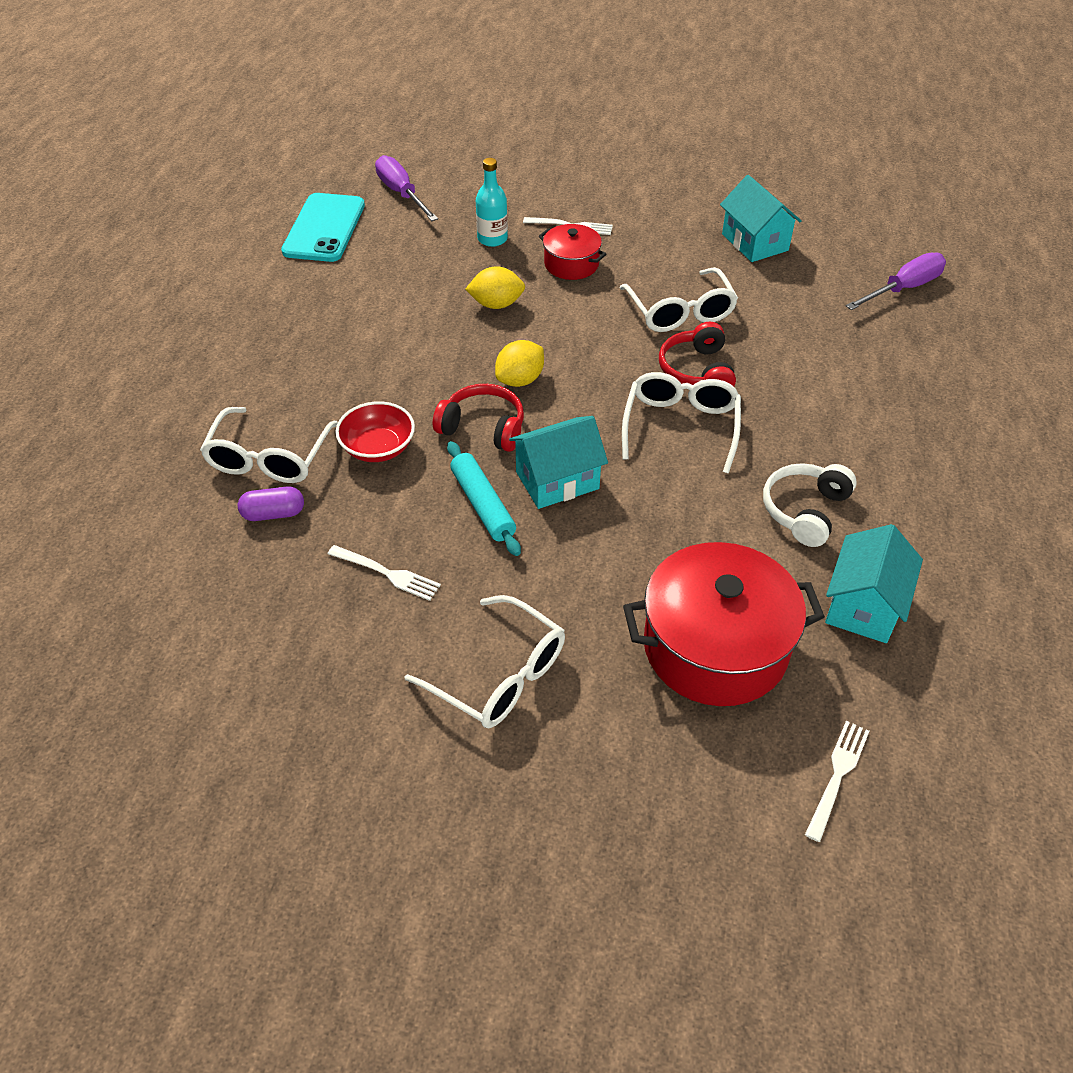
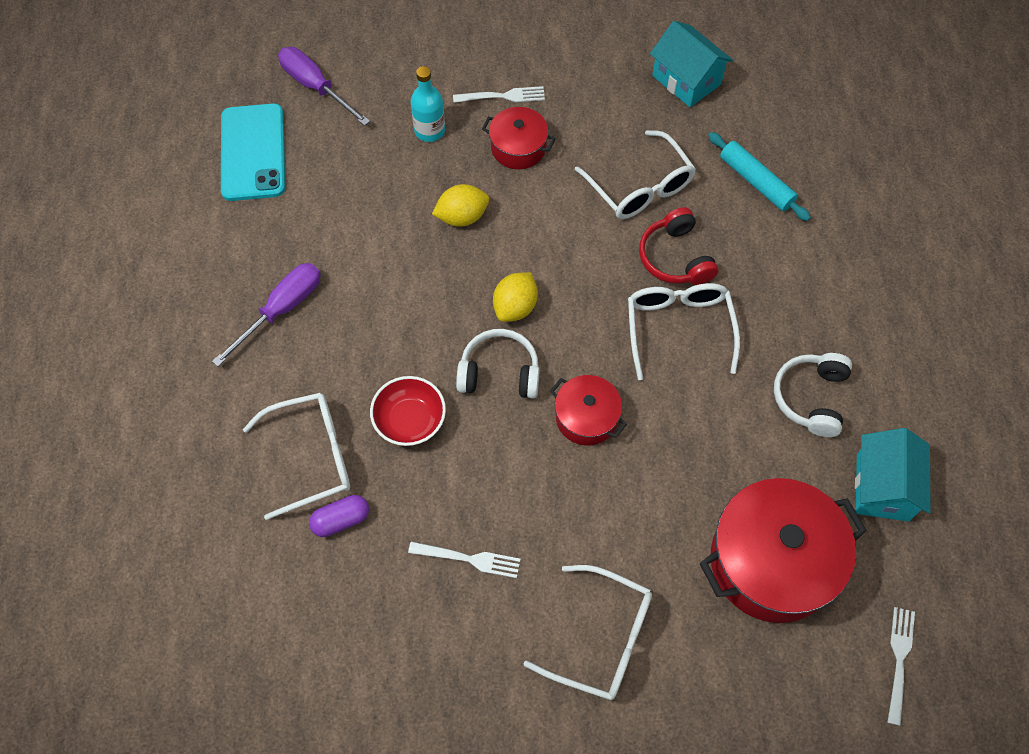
camera: 15 degrees left, 15 degrees up
white glasses [200,407,338,483] -> white glasses turned 105 degrees counterclockwise [243,393,350,520]
red headphones [433,384,524,452] -> white headphones [456,329,540,399]
turquoise rolling pin [447,441,521,556] -> turquoise rolling pin moved to [708,132,811,221]
turquoise house [509,416,608,509] -> red pot [550,375,627,446]
purple screwdriver [846,252,946,310] -> purple screwdriver moved to [212,263,321,367]

